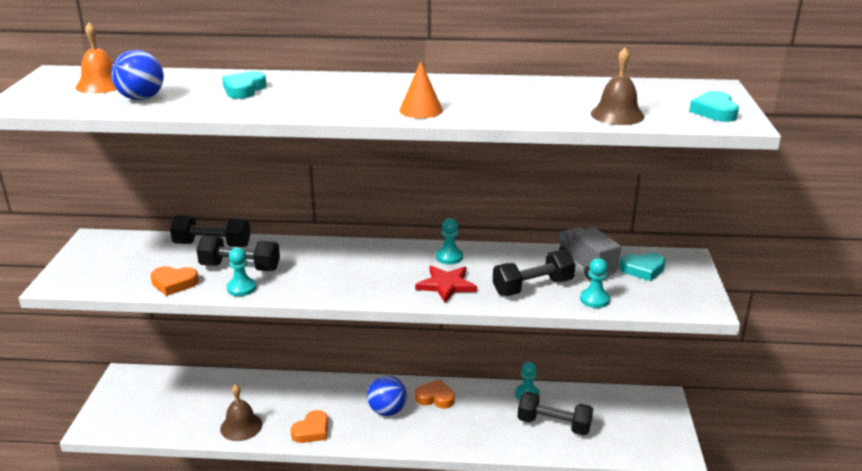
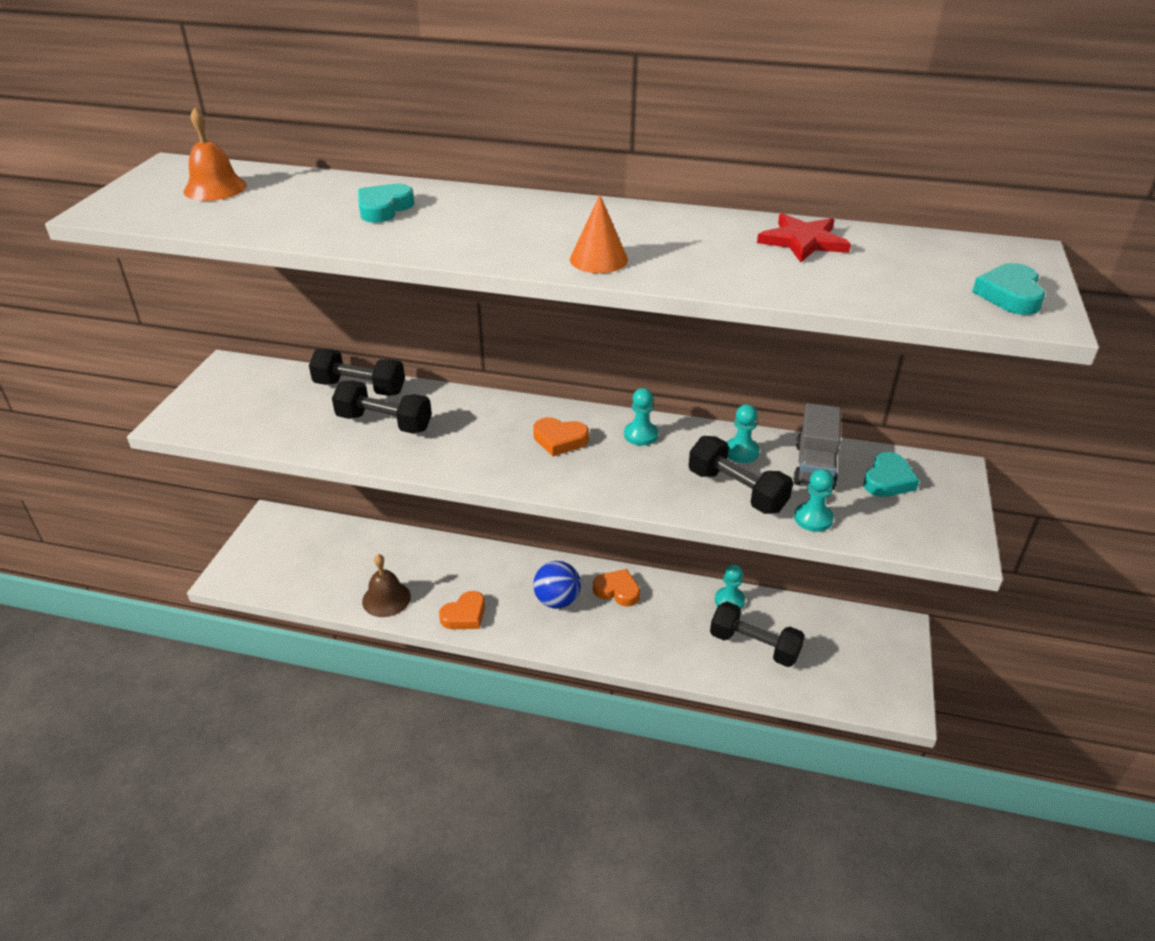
camera: 10 degrees right, 10 degrees up
blue ball [111,50,164,100] -> none
orange heart [150,266,199,296] -> orange heart moved to [533,417,589,456]
turquoise pawn [227,247,256,296] -> turquoise pawn moved to [727,404,760,463]
red star [415,266,477,303] -> red star moved to [757,213,851,262]
black dumbbell [493,250,575,296] -> black dumbbell turned 60 degrees clockwise [688,436,793,514]
grey truck [559,227,621,280] -> grey truck turned 150 degrees counterclockwise [793,403,841,490]
brown bell [591,48,644,125] -> none
turquoise heart [619,253,666,281] -> turquoise heart turned 60 degrees counterclockwise [863,452,920,497]

